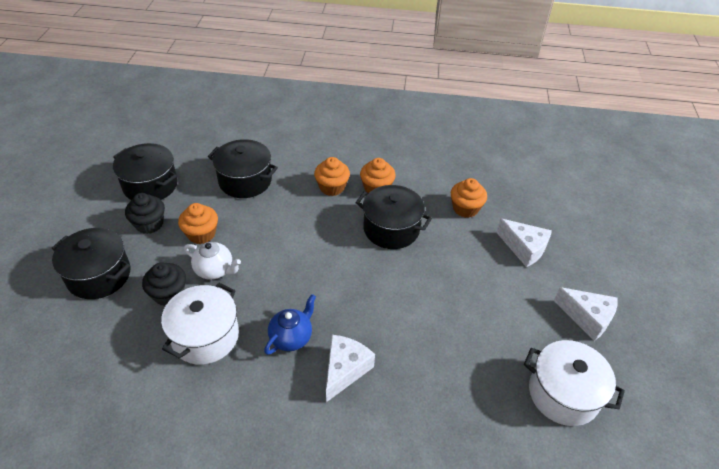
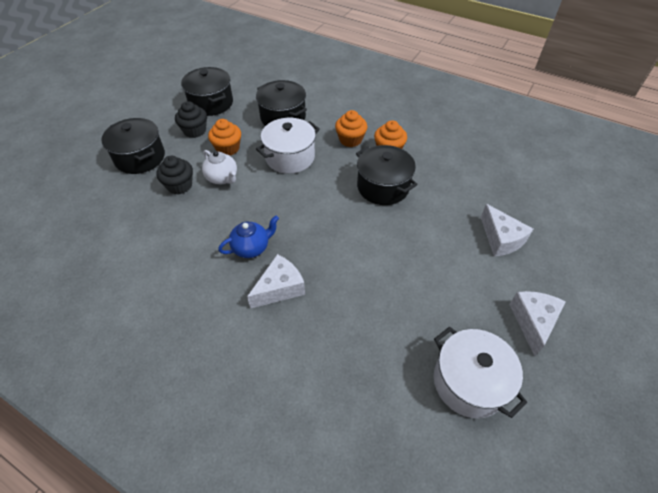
camera: 25 degrees right, 5 degrees up
white pot [161,283,239,365] -> white pot moved to [256,118,320,174]
orange cupcake [451,178,487,218] -> none
white cheese [554,287,618,341] -> white cheese turned 135 degrees counterclockwise [509,291,566,356]

